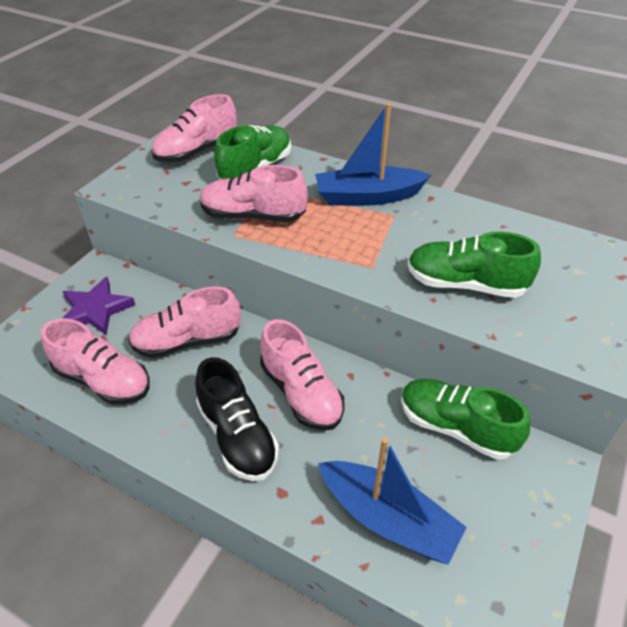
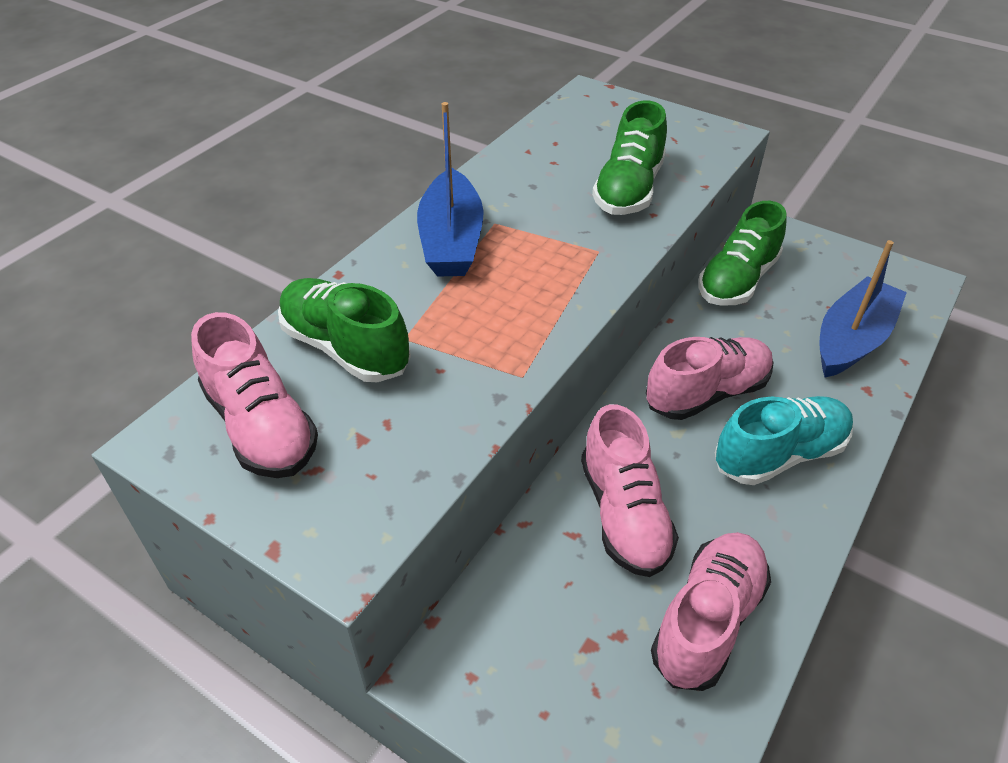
camera: 85 degrees left, 0 degrees up
purple star [62,277,135,336] -> none
black shoe [195,357,279,481] -> turquoise shoe [715,396,853,485]
pink shoe [200,165,308,222] -> none

